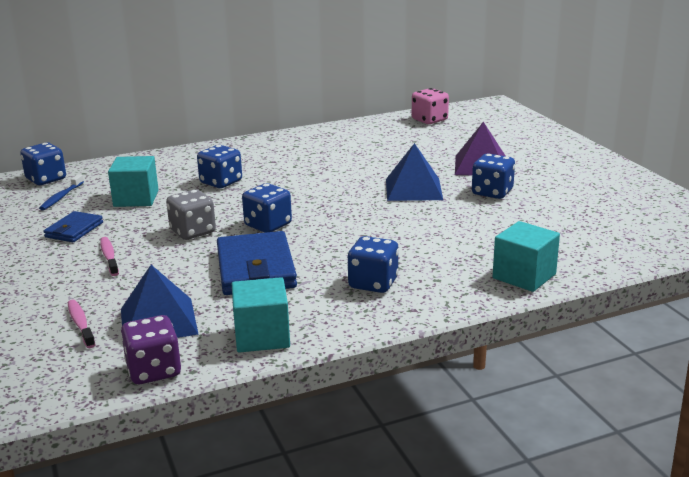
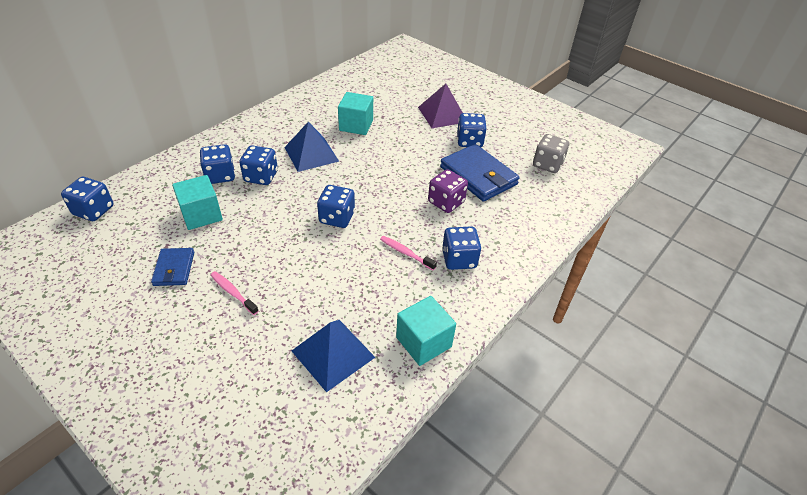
camera: 30 degrees left, 20 degrees up
blue toothbrush [39,174,84,210] -> none
pink toothbrush [68,299,96,348] -> pink toothbrush moved to [380,236,437,270]
purple dice [121,315,181,384] -> purple dice moved to [428,169,468,213]
grey dice [166,189,216,240] -> grey dice moved to [533,134,569,173]
blue wallet [217,231,297,295] -> blue wallet moved to [440,144,520,202]
blue pyramid [386,143,443,201] -> blue pyramid moved to [284,122,339,172]
pink dice [412,88,449,124] -> none
turquoise cube [493,221,560,292] -> turquoise cube moved to [338,92,373,135]
none -> blue dice [200,144,235,184]

